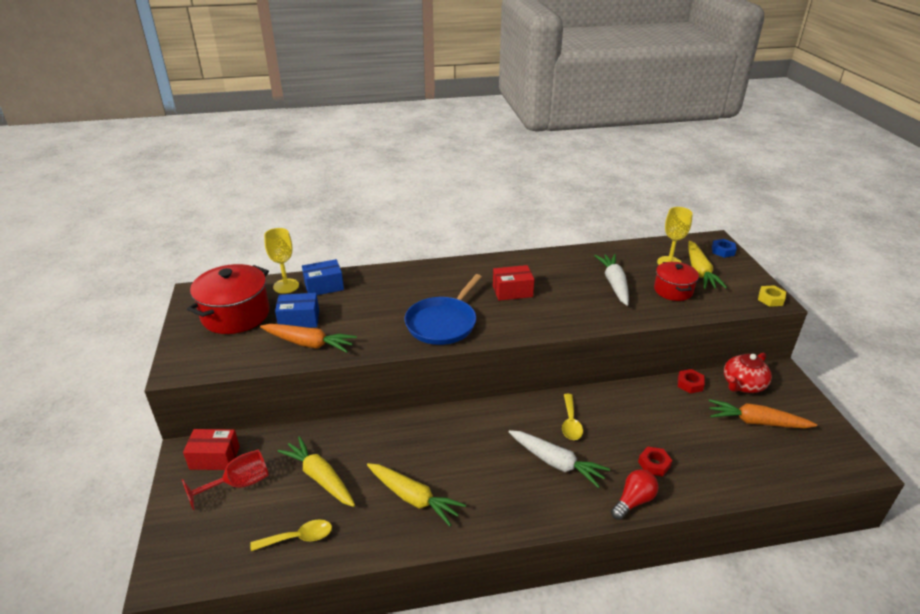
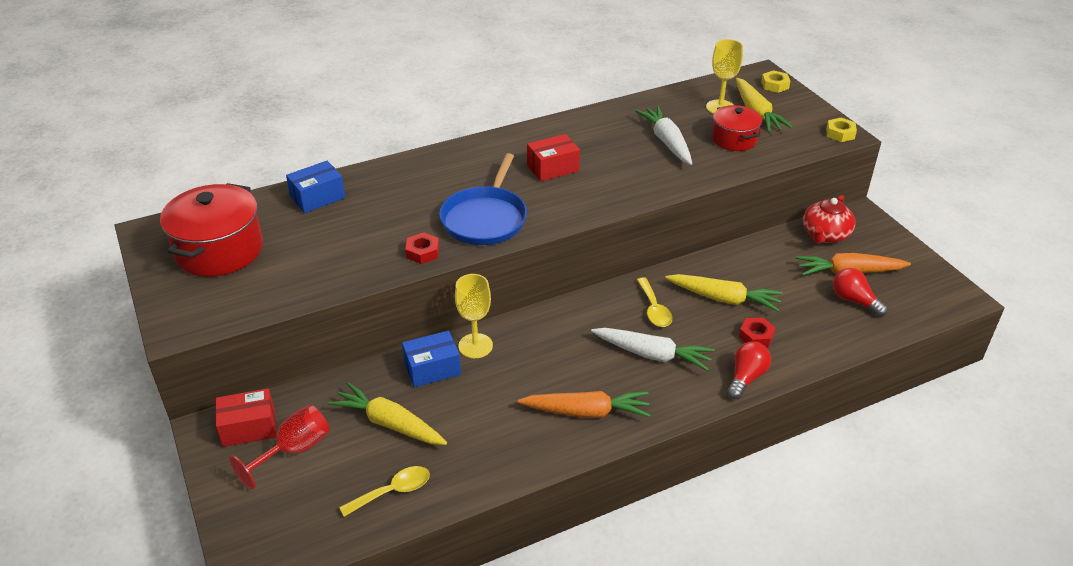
camera: 15 degrees left, 5 degrees up
orange carrot [260,324,357,353] -> orange carrot moved to [518,391,650,418]
yellow goblet [264,228,299,294] -> yellow goblet moved to [455,274,493,358]
blue box [275,293,319,328] -> blue box moved to [402,331,461,387]
yellow carrot [367,463,466,526] -> yellow carrot moved to [665,274,783,311]
red nut [678,369,705,394] -> red nut moved to [405,232,439,264]
blue nut [712,239,736,258] -> yellow nut [761,70,790,93]
none -> red light bulb [833,268,888,317]

